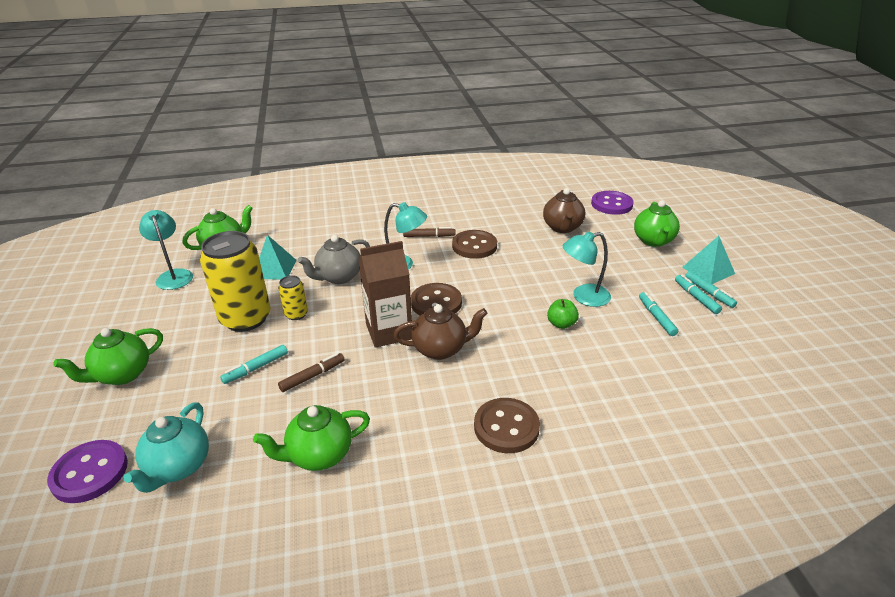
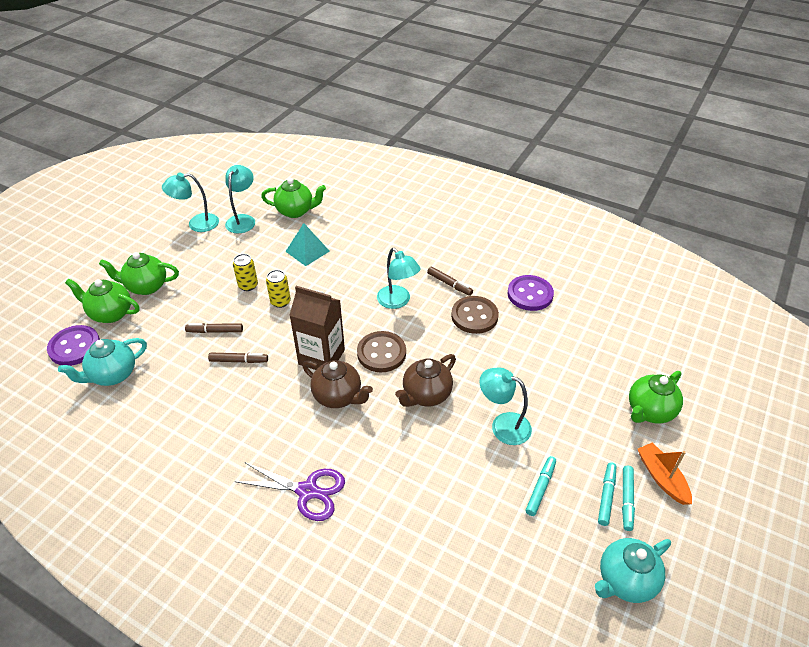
camera: 40 degrees right, 10 degrees up
yellow can [200,231,271,332] -> yellow can [233,254,258,291], size x0.46
turquoise marker [220,345,288,384] -> brown marker [185,323,243,333]
green teapot [253,405,370,471] -> green teapot moved to [65,279,140,323]
grey teapot [298,235,370,284] -> none
brown button [474,398,540,453] -> purple scissors [234,462,345,521]
brown teapot [543,188,585,233] -> brown teapot moved to [395,354,456,407]
green apple [547,299,579,329] -> none
purple button [591,191,634,215] -> purple button moved to [507,275,554,311]
turquoise pyramid [682,236,735,284] -> orange boat [638,442,692,505]
none -> turquoise lamp [162,173,219,232]
none -> turquoise teapot [595,538,671,603]

